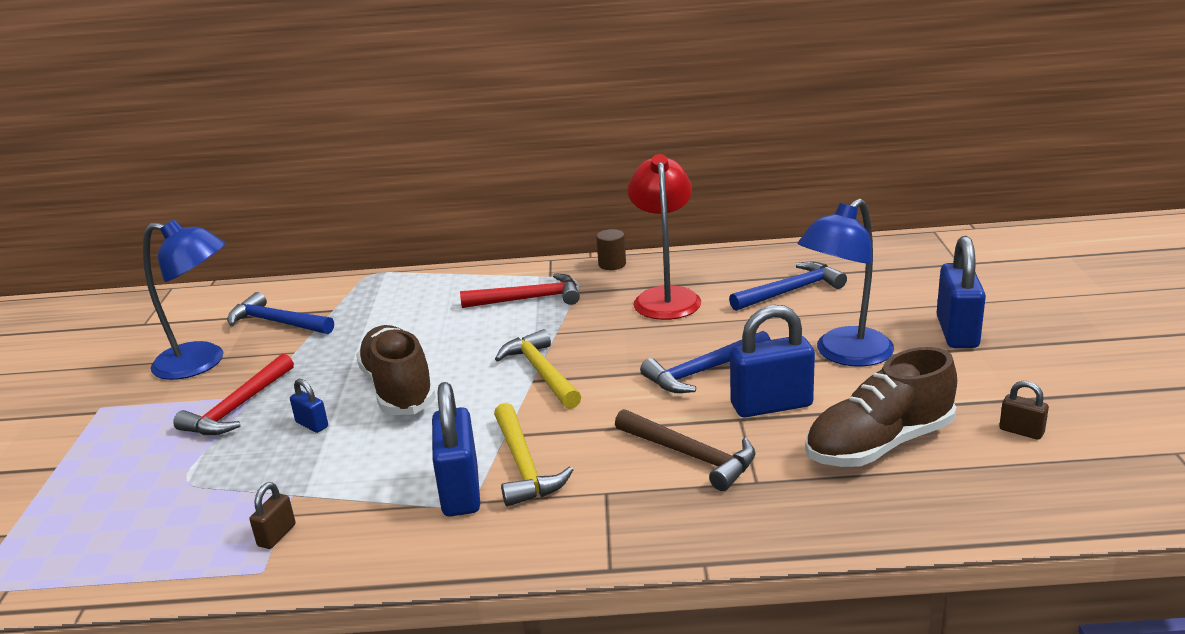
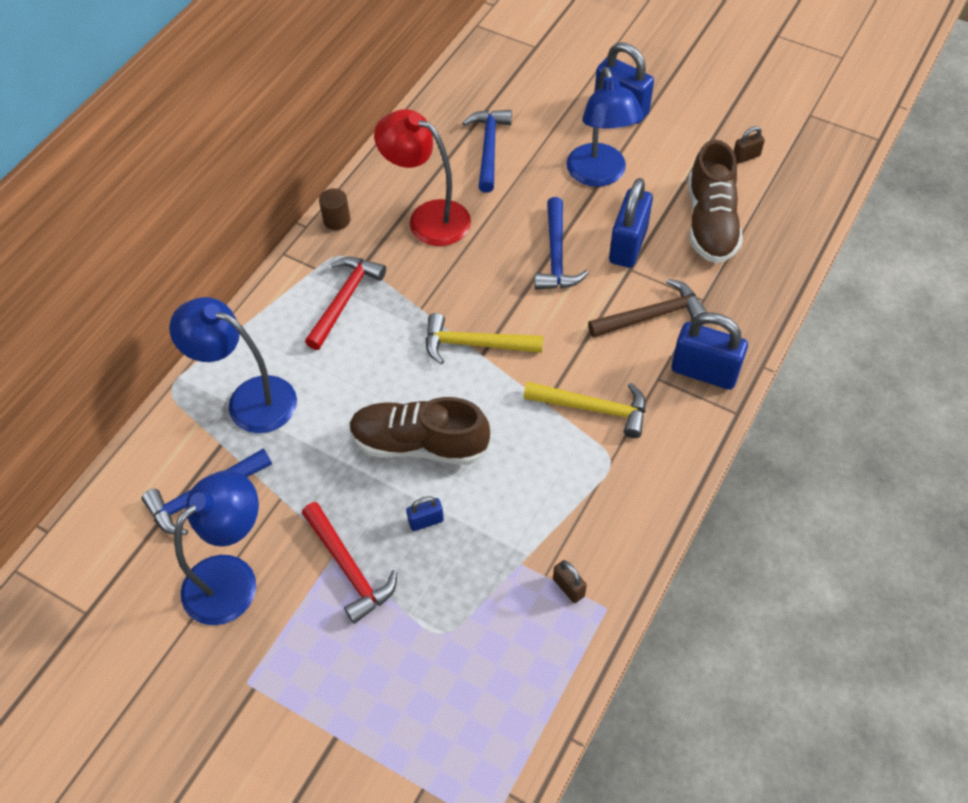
camera: 60 degrees left, 30 degrees up
blue padlock [432,382,480,517] -> blue padlock moved to [671,312,748,390]
none -> blue lamp [169,297,297,433]

